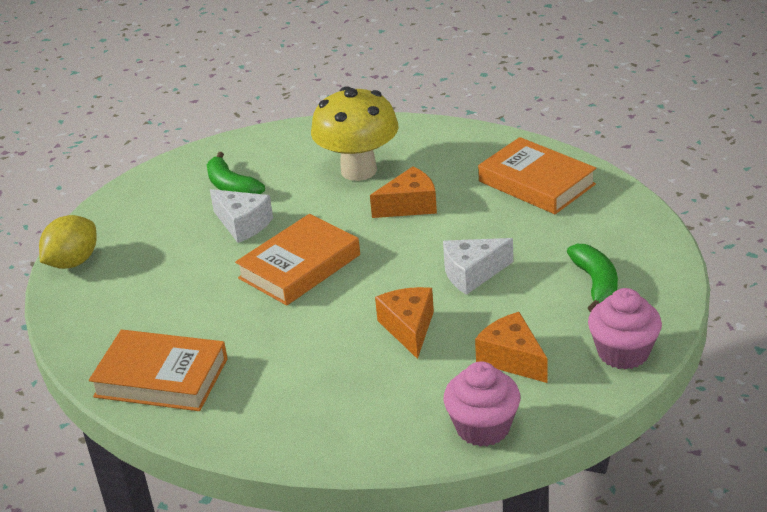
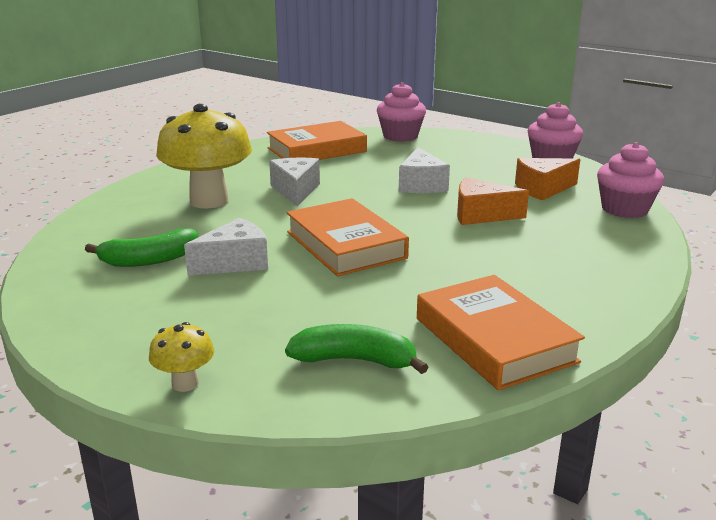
camera: 75 degrees left, 10 degrees down
yellow lemon [39,215,96,269] -> yellow mushroom [149,322,214,392]
orange book [89,330,228,411] -> orange book turned 60 degrees counterclockwise [417,275,585,390]
orange cheese [370,166,437,218] -> white cheese [269,158,320,206]
green banana [567,244,618,312] -> green banana moved to [285,324,428,374]
none -> pink cupcake [377,82,426,142]

